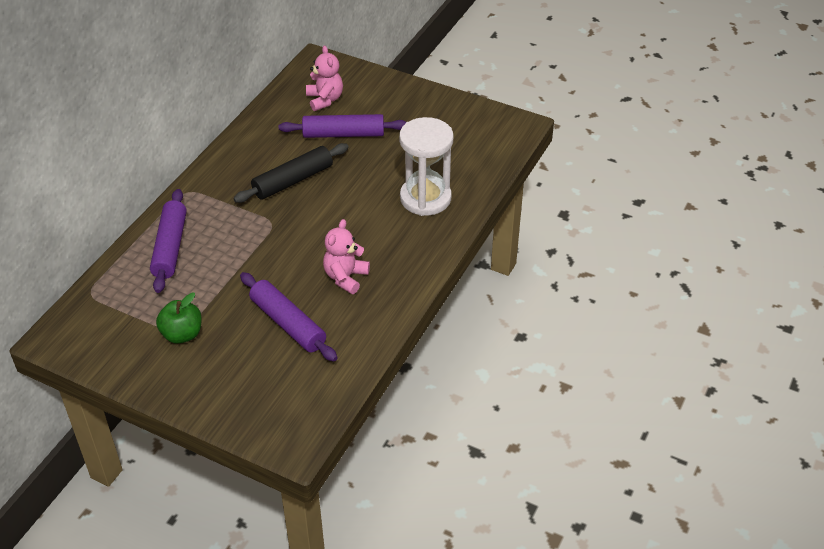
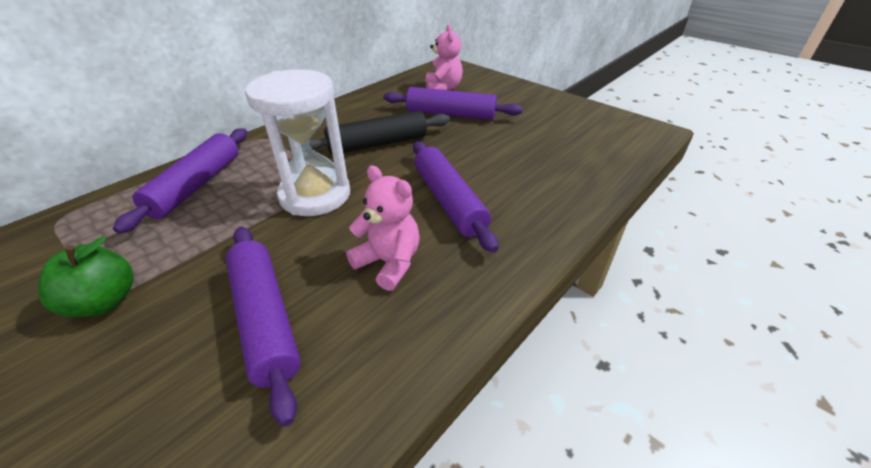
camera: 15 degrees right, 5 degrees down
pink teddy bear [323,219,370,294] -> pink teddy bear turned 90 degrees clockwise [346,166,420,291]
white hourglass [399,117,454,216] -> white hourglass moved to [245,69,350,216]
none -> purple rolling pin [413,141,499,253]

